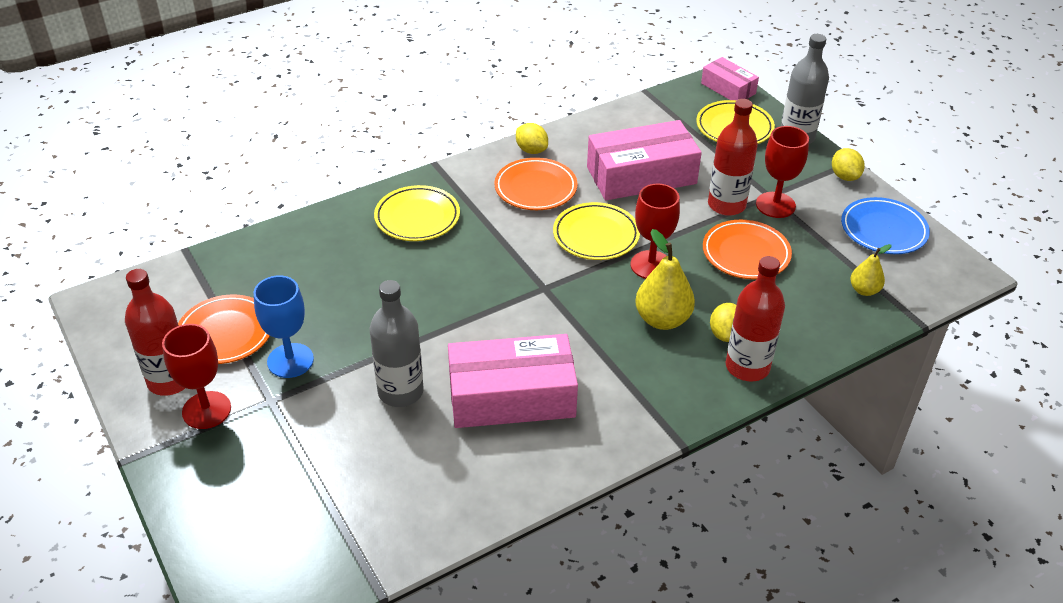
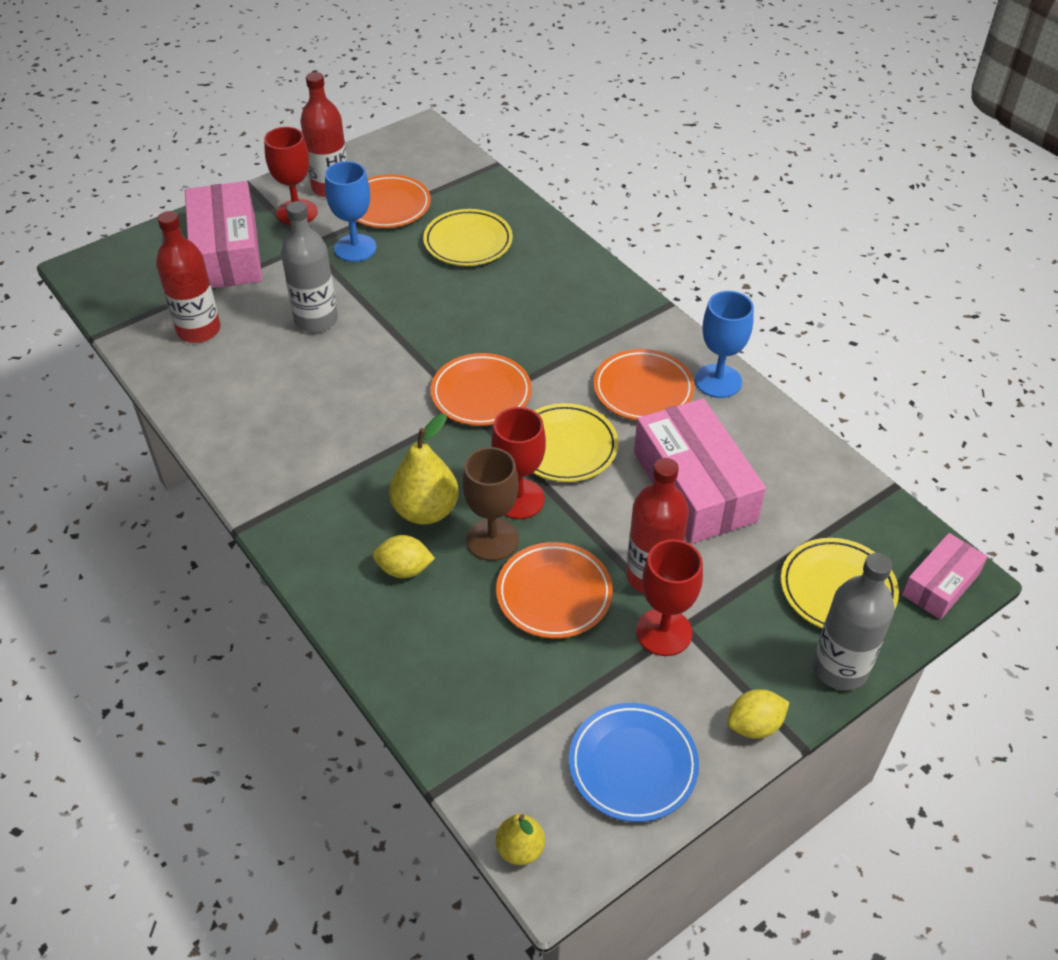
camera: 85 degrees right, 5 degrees up
yellow plate [374,185,460,241] -> yellow plate moved to [423,209,513,266]
pink box [448,334,578,428] -> pink box moved to [185,181,262,288]
yellow lemon [516,123,548,154] -> blue goblet [695,291,754,398]
red bottle [726,256,785,381] -> red bottle moved to [156,211,221,343]
yellow pear [850,244,892,296] -> yellow pear moved to [496,814,545,865]
none -> orange plate [431,353,532,426]
none -> brown goblet [463,447,519,561]

